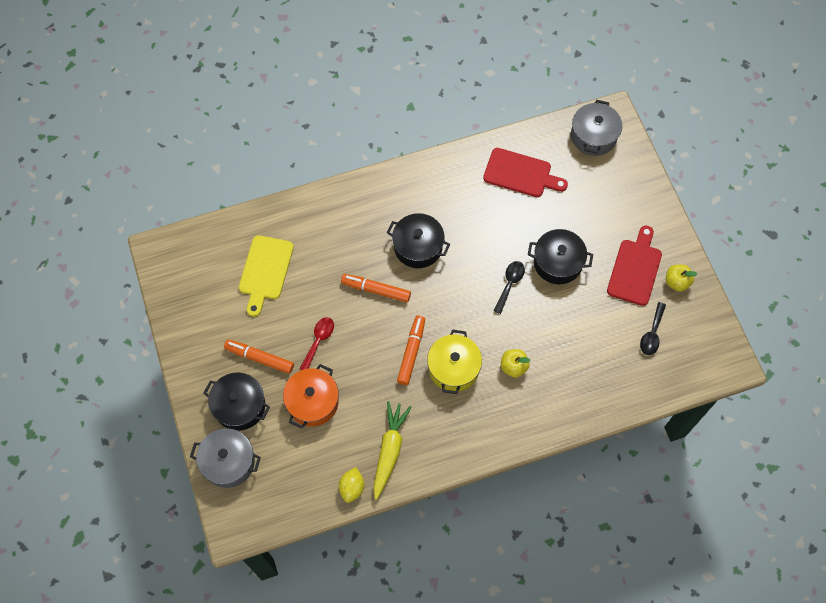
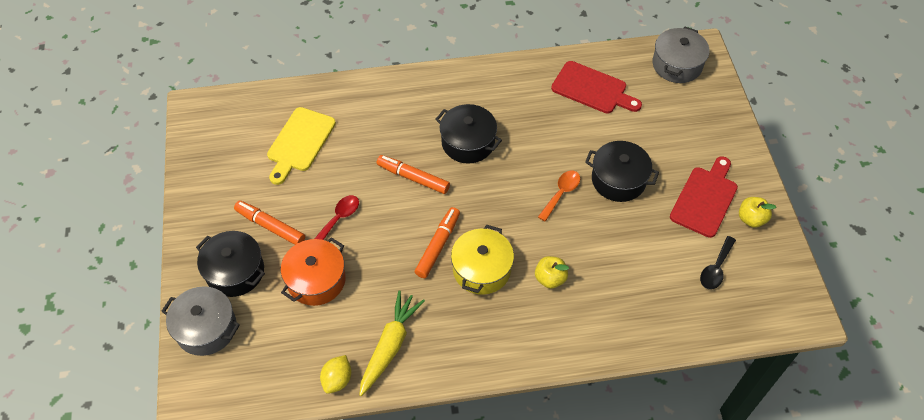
camera: 10 degrees right, 10 degrees down
black spoon [493,261,525,314] -> orange spoon [538,171,580,222]

